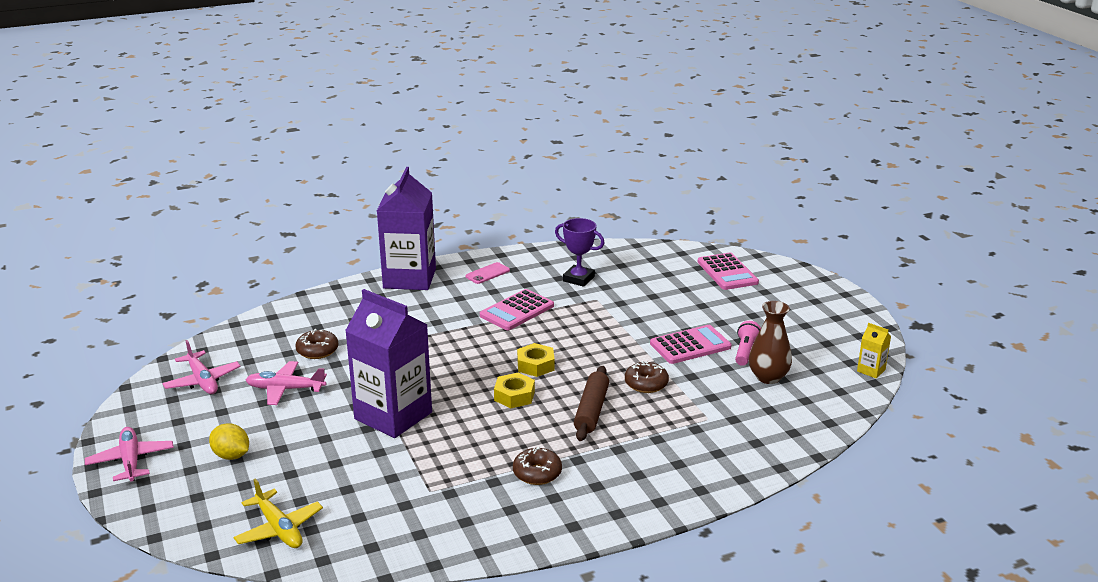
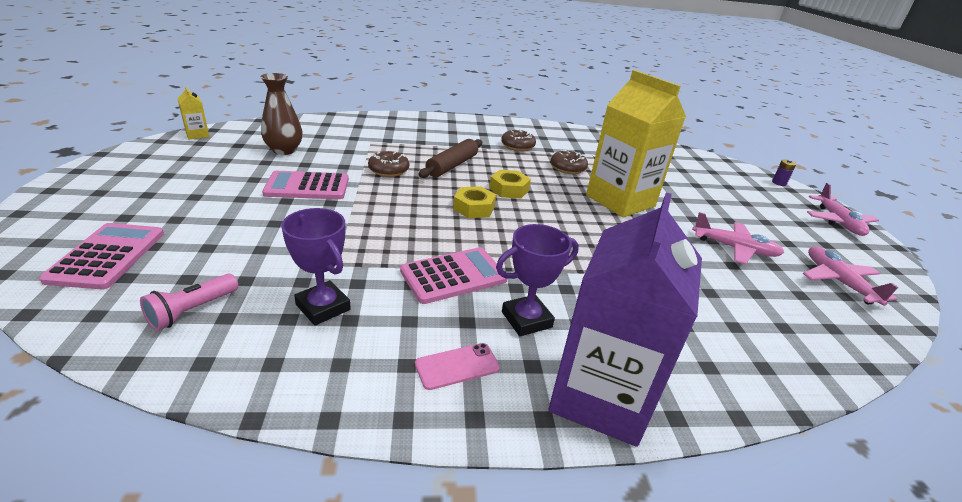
camera: 165 degrees left, 5 degrees up
yellow lemon [209,423,249,460] -> none
yellow plane [233,478,323,548] -> none
brown donut [295,329,338,359] -> brown donut moved to [550,150,588,174]
purple carton [345,289,432,438] -> yellow carton [586,70,686,217]
pink flashlight [735,321,761,366] -> pink flashlight moved to [140,274,238,331]
none -> purple trophy [496,224,579,336]
none -> purple battery [772,160,796,186]

